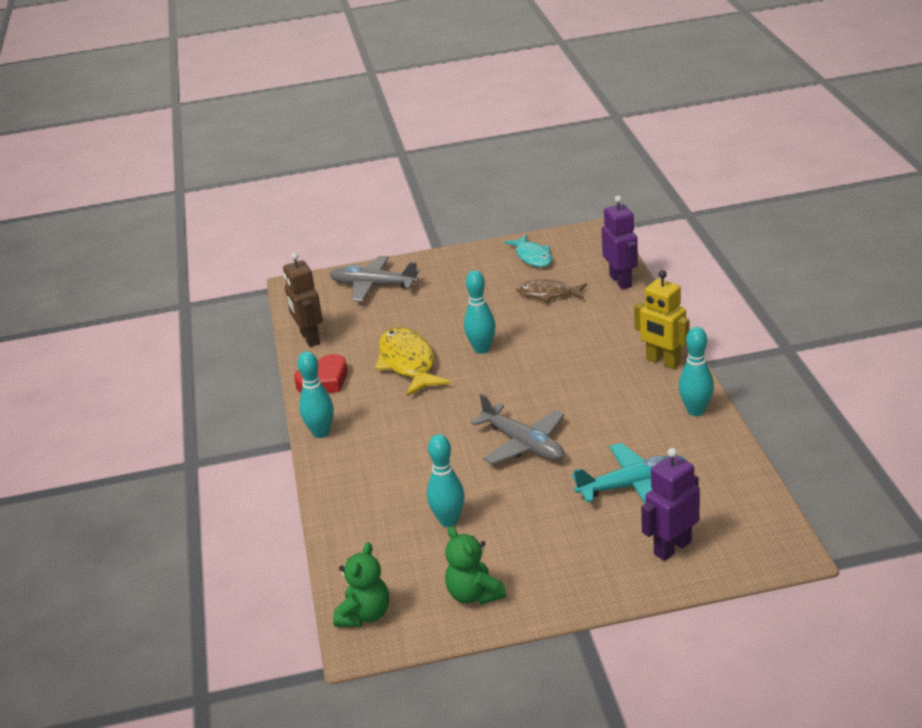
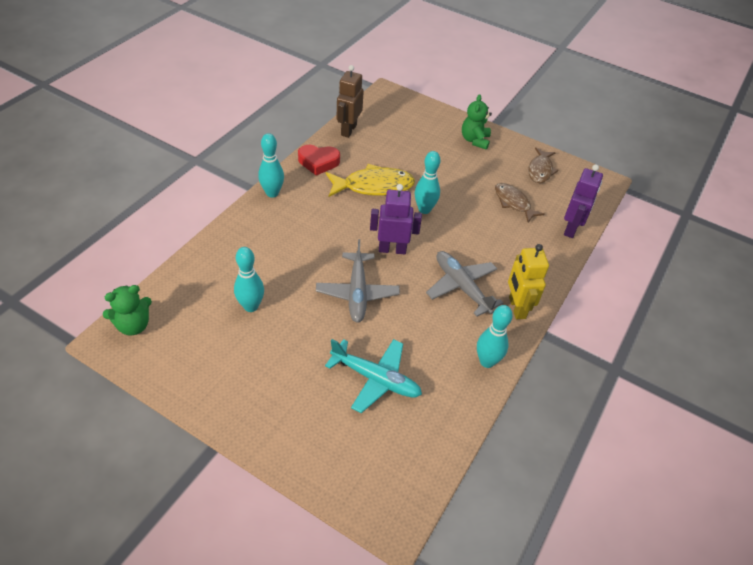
camera: 35 degrees right, 15 degrees up
grey plane [329,256,420,302] -> grey plane moved to [426,251,503,317]
yellow fish [375,327,450,396] -> yellow fish turned 60 degrees clockwise [326,164,415,197]
green teddy bear [445,526,506,605] -> green teddy bear moved to [462,94,492,150]
turquoise fish [504,234,552,267] -> brown fish [528,147,559,183]
purple robot [641,448,700,561] -> purple robot moved to [370,184,422,254]

